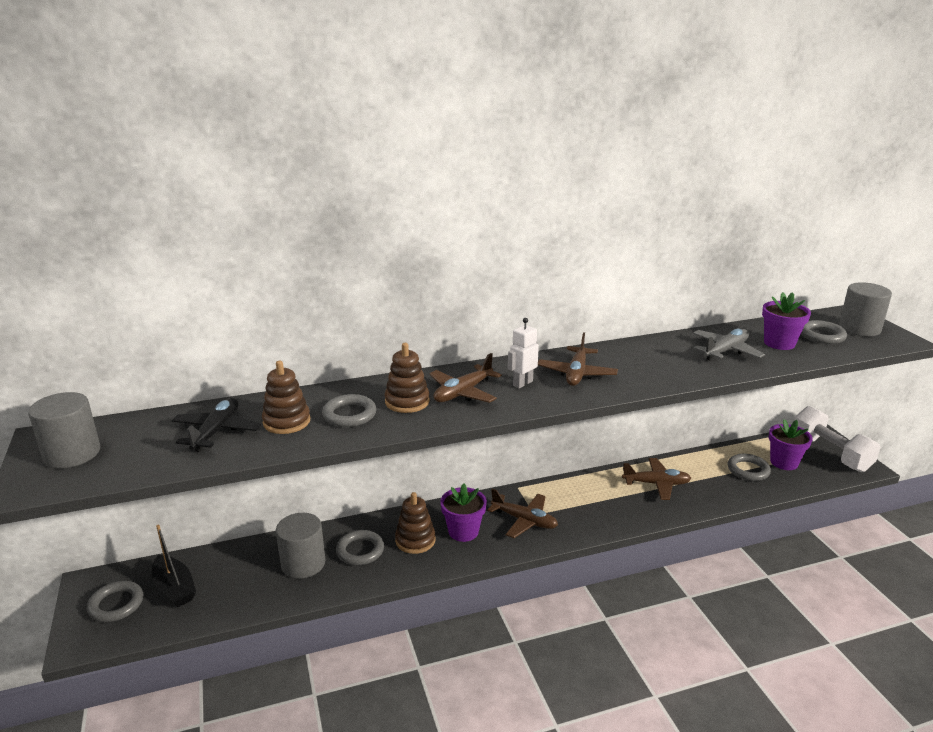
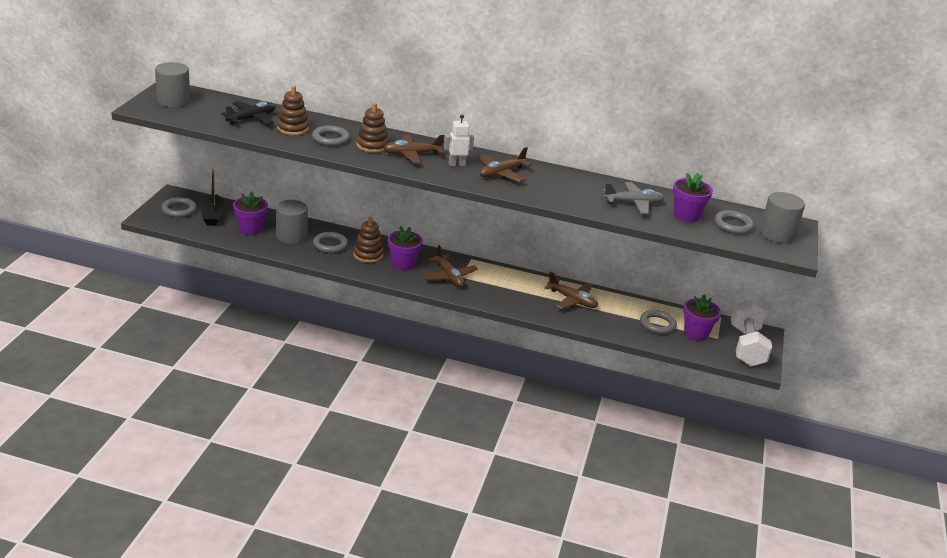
camera: 30 degrees right, 5 degrees up
none -> purple flower pot [233,191,268,235]

